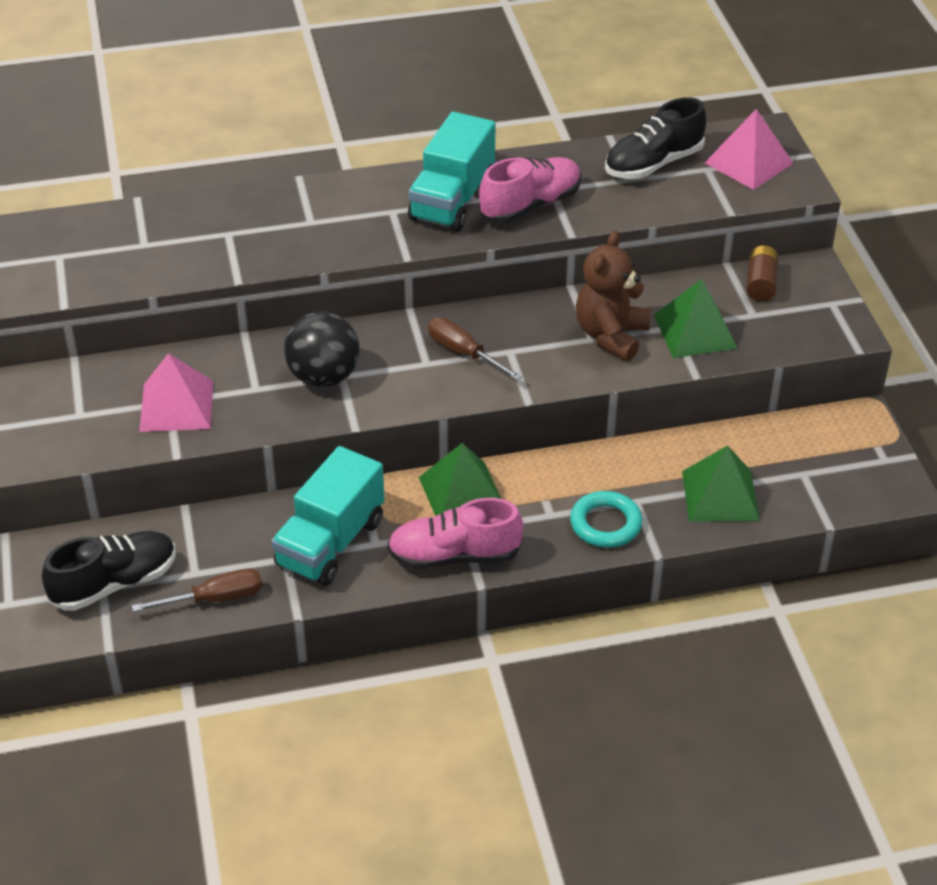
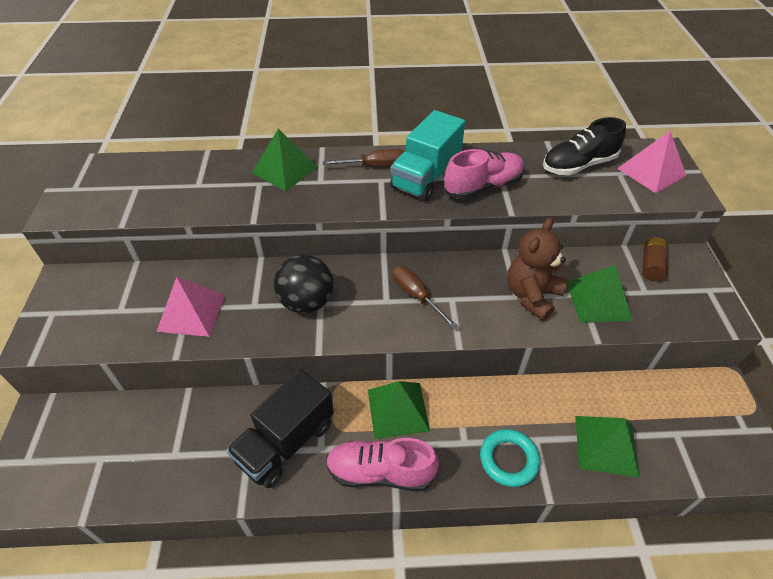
camera: 10 degrees right, 5 degrees up
black shoe [42,531,176,611] -> none
brown screwdriver [132,569,262,612] -> brown screwdriver moved to [323,149,405,167]
turquoise truck [271,446,385,586] -> black truck [226,369,334,488]
none -> green pyramid [252,129,319,191]

